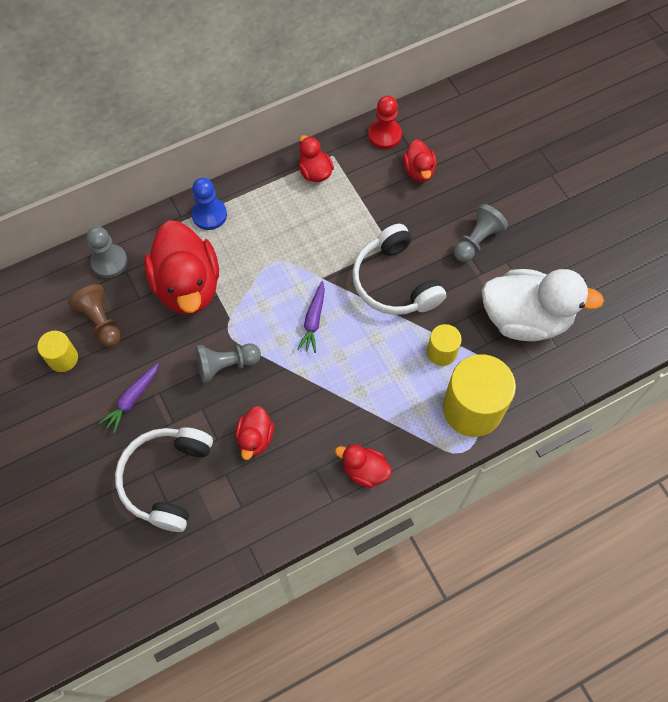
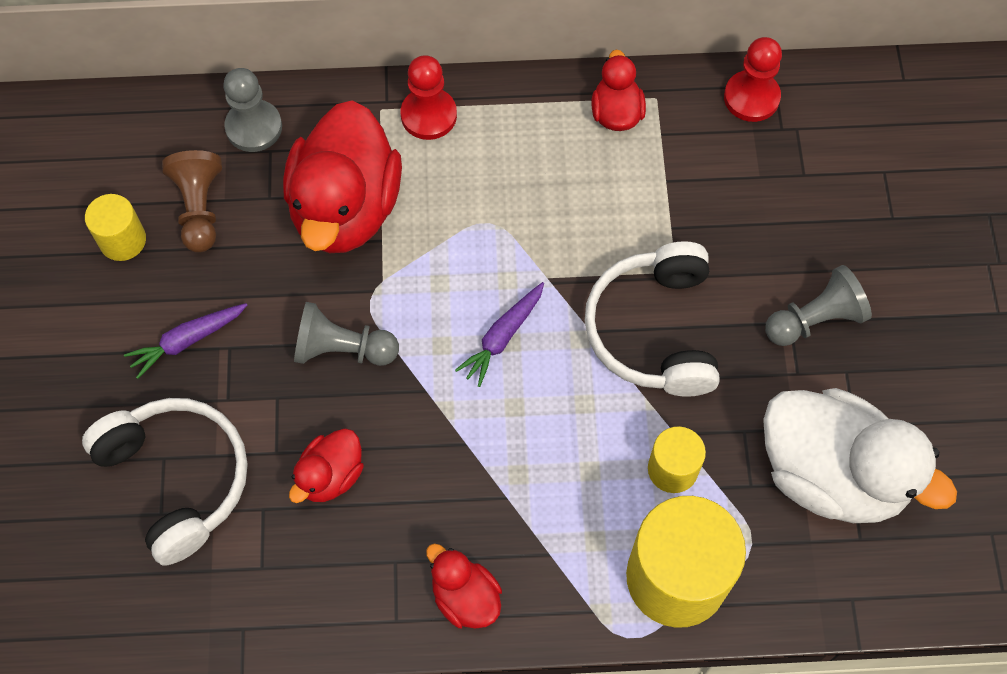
camera: 25 degrees right, 0 degrees up
white headphones [115,427,213,532] -> white headphones turned 105 degrees clockwise [82,398,248,566]
blue pawn [191,178,227,230] -> red pawn [401,56,457,140]
red duck [403,139,437,182] -> none

